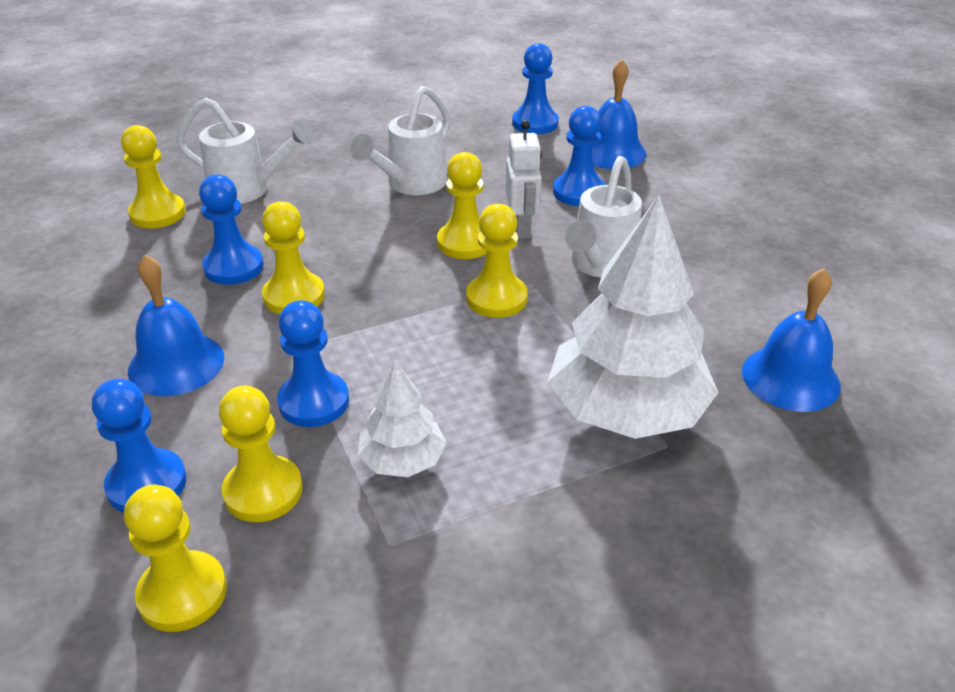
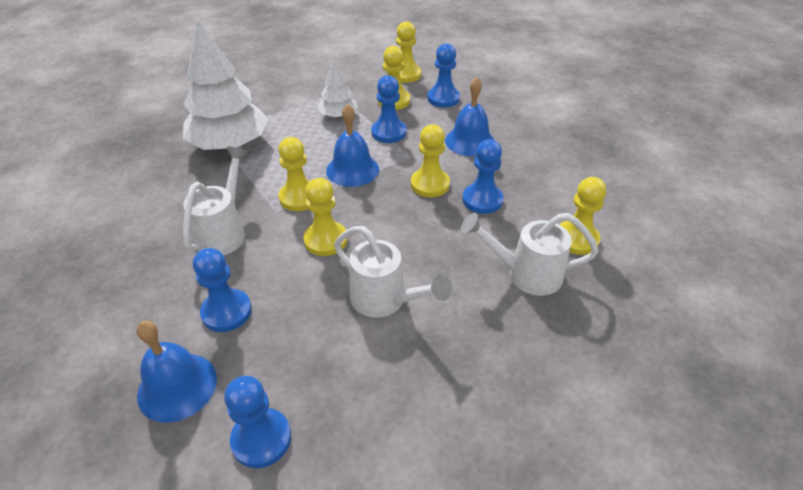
camera: 170 degrees right, 5 degrees up
white watering can [350,86,451,195] -> white watering can turned 105 degrees clockwise [334,226,452,318]
white robot [506,120,542,239] -> none
blue bell [742,268,841,412] -> blue bell moved to [326,104,379,187]

